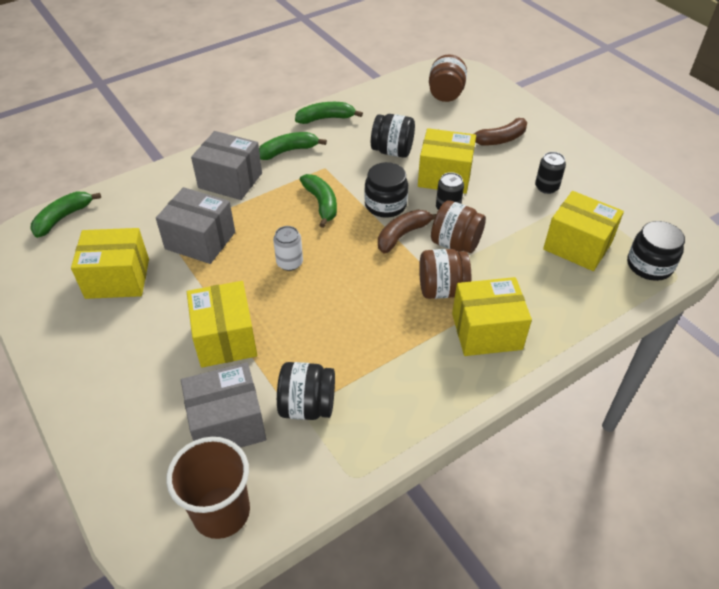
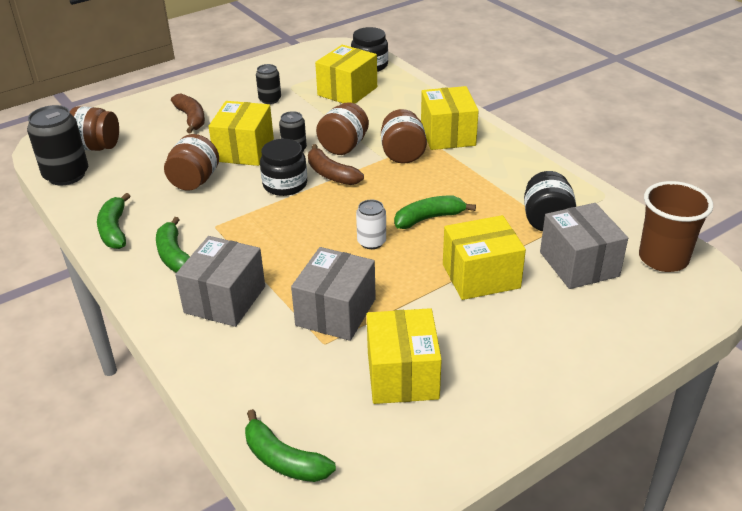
camera: 90 degrees left, 10 degrees down
green banana [300,174,337,228] -> green banana moved to [394,196,476,229]
black jar [371,114,415,158] -> brown jar [164,134,219,191]
none -> black can [27,105,88,186]

